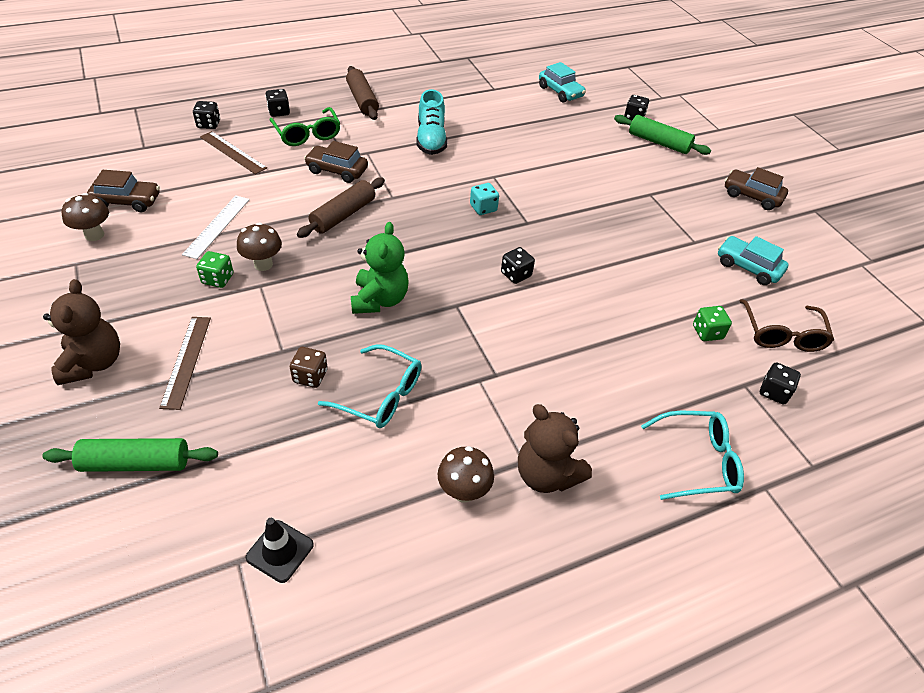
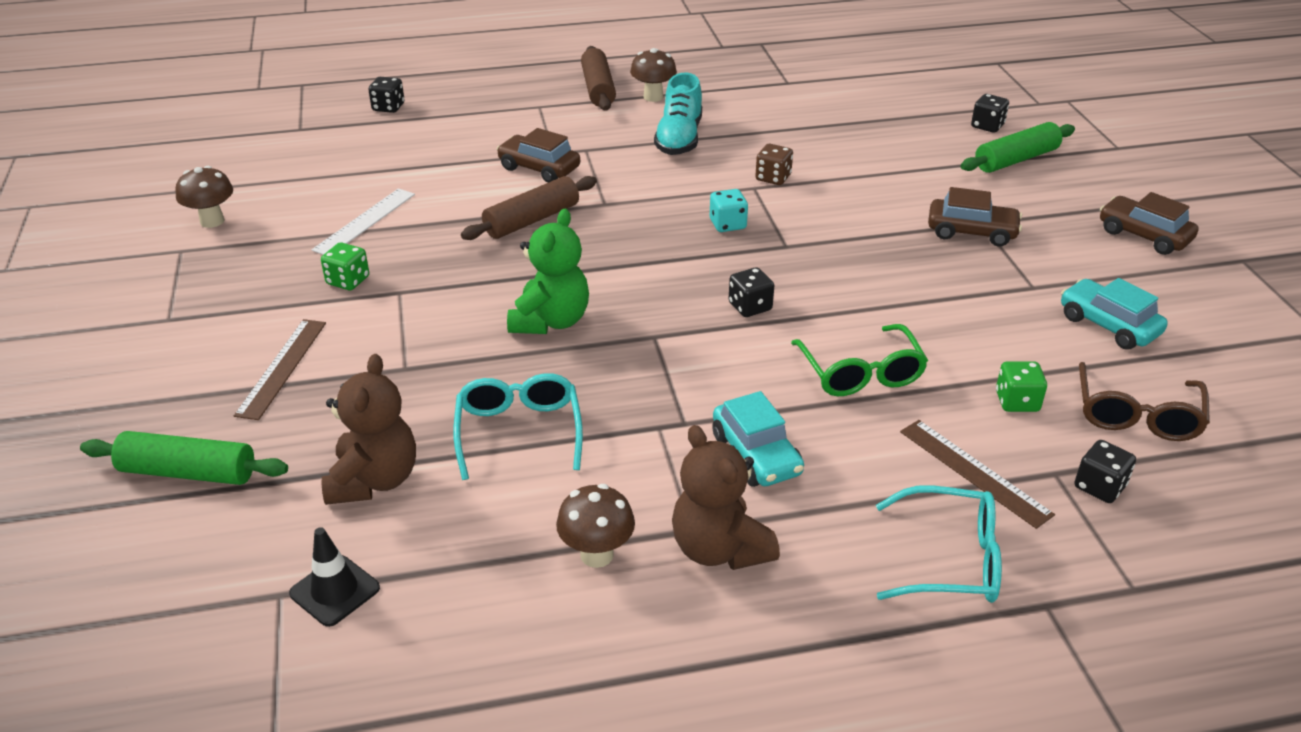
camera: 15 degrees right, 10 degrees down
brown teddy bear [43,279,120,385] -> brown teddy bear moved to [322,354,416,505]
brown car [87,170,160,212] -> brown car moved to [928,187,1022,247]
brown ruler [200,131,267,174] -> brown ruler moved to [900,420,1055,529]
brown mushroom [237,222,282,271] -> brown mushroom moved to [630,48,677,102]
black dice [266,89,290,117] -> none
green glasses [270,107,341,146] -> green glasses moved to [791,324,928,396]
brown dice [290,347,328,388] -> brown dice moved to [755,144,793,185]
turquoise glasses [318,344,421,428] -> turquoise glasses turned 135 degrees counterclockwise [453,373,583,480]
turquoise car [539,62,586,103] -> turquoise car moved to [712,391,804,487]
green rolling pin [614,115,711,155] -> green rolling pin turned 75 degrees counterclockwise [960,122,1075,173]

